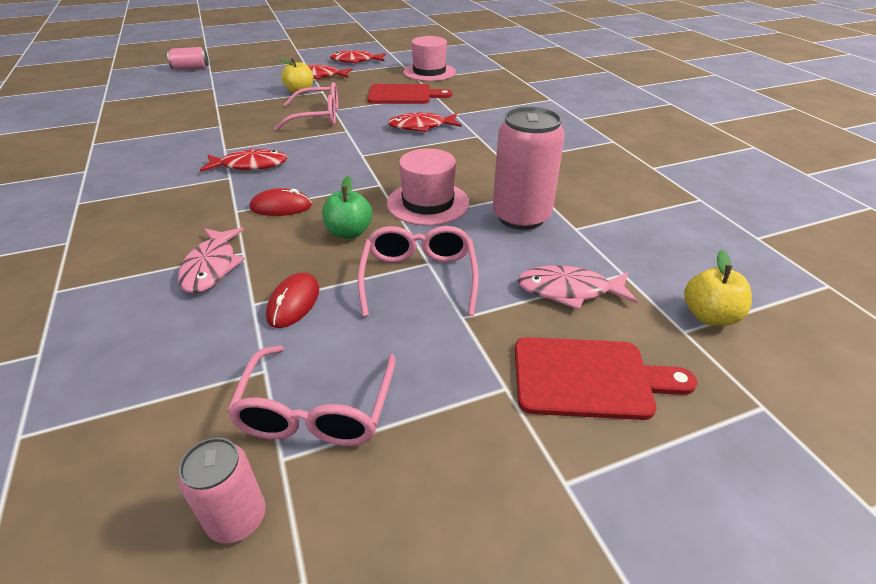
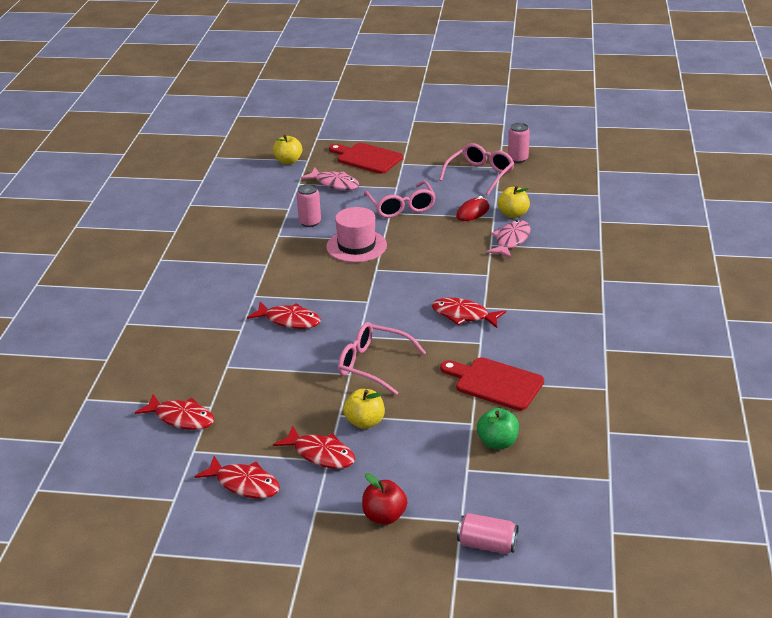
camera: 150 degrees left, 5 degrees down
red mouse [250,188,312,216] -> none
green apple [322,176,372,239] -> green apple moved to [477,408,519,449]
pink glasses [358,226,479,317] -> pink glasses turned 45 degrees counterclockwise [364,181,436,218]
red cutting board [367,84,452,104] -> red cutting board moved to [440,357,544,411]
pink hat [403,36,456,81] -> red fish [135,394,214,430]
pink can [493,107,565,230] -> pink can [297,184,321,227], size x0.55
none -> red apple [362,473,407,525]
none -> yellow apple [497,186,530,218]

